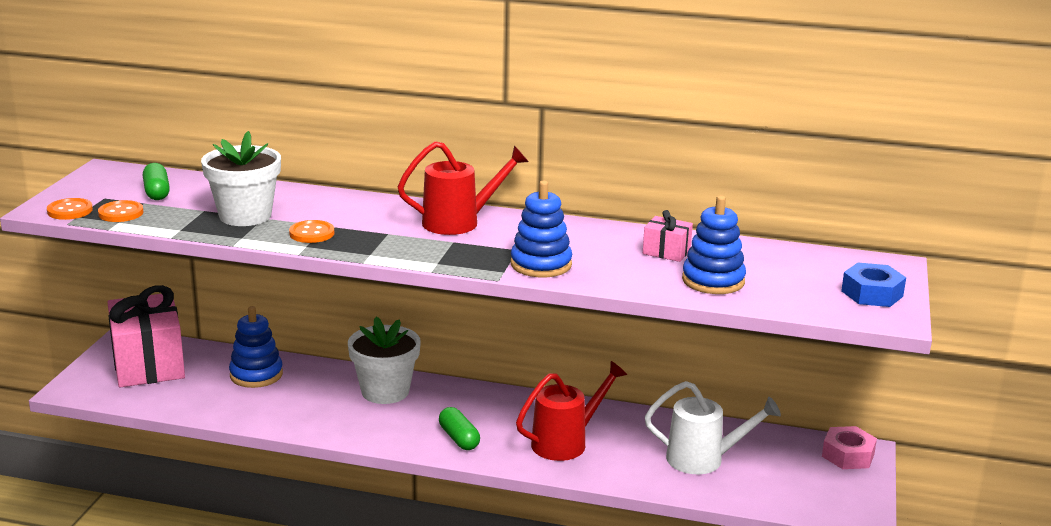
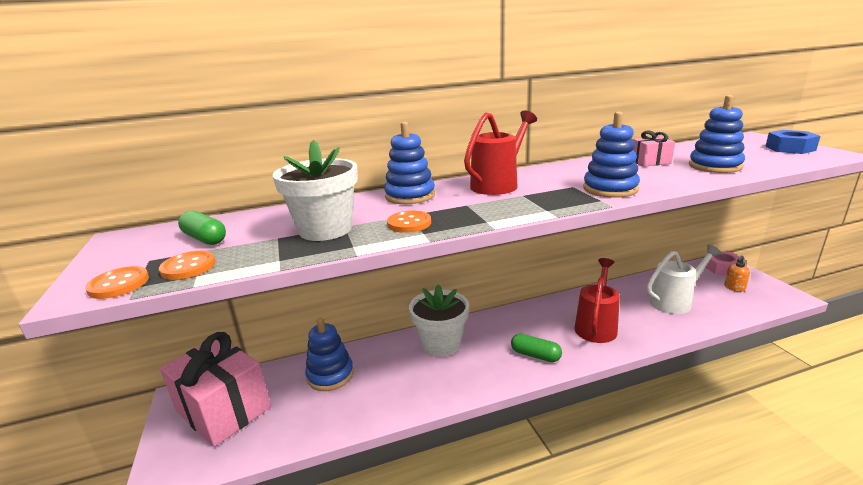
camera: 30 degrees left, 0 degrees up
none -> blue stacking toy [384,122,435,204]
none -> orange soap dispenser [724,255,750,292]

